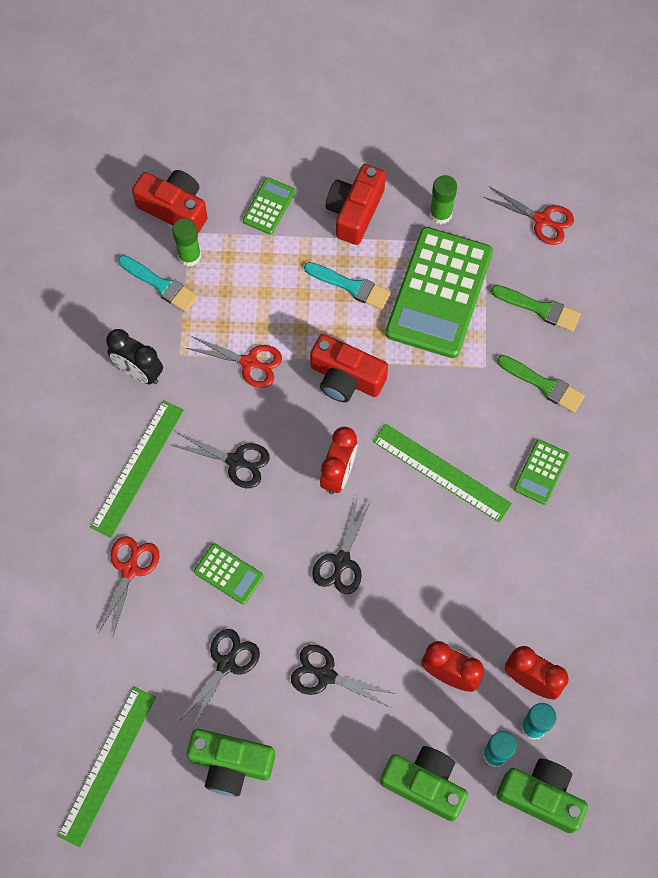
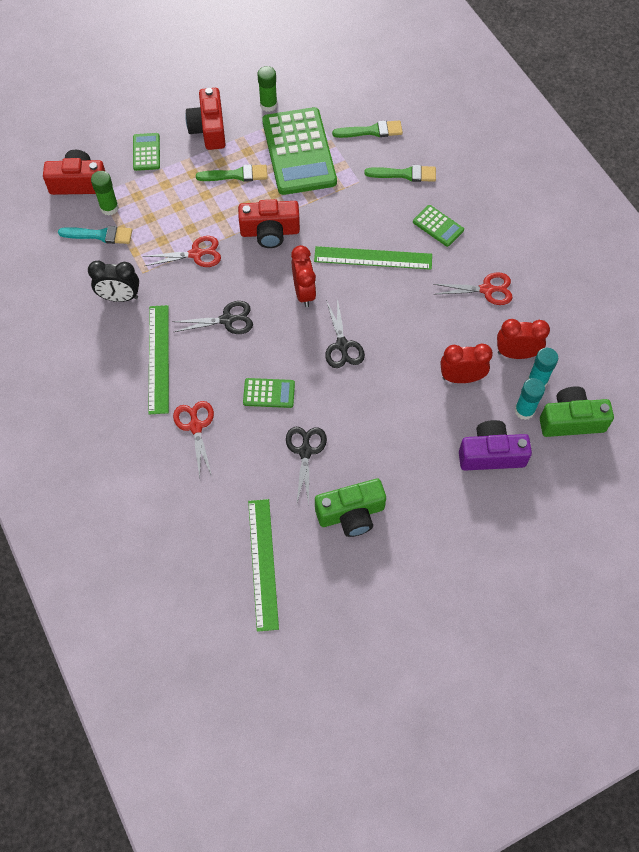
camera: 30 degrees left, 5 degrees down
black scissors [291,645,396,708] -> none
turquoise brush [304,262,391,310] -> green brush [196,164,268,182]
green camera [380,746,468,821] -> purple camera [459,420,532,471]
red scissors [483,186,574,245] -> red scissors moved to [434,272,513,305]
green calculator [514,439,569,505] -> green calculator turned 45 degrees counterclockwise [413,205,464,247]

